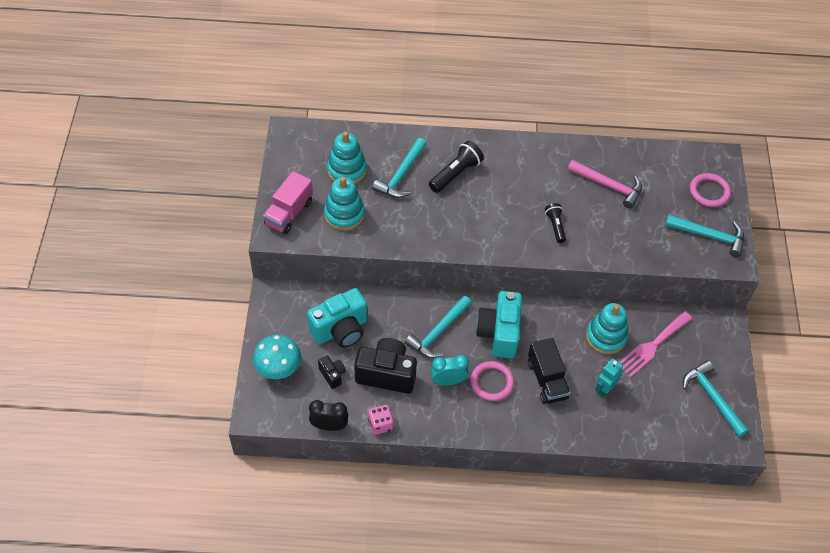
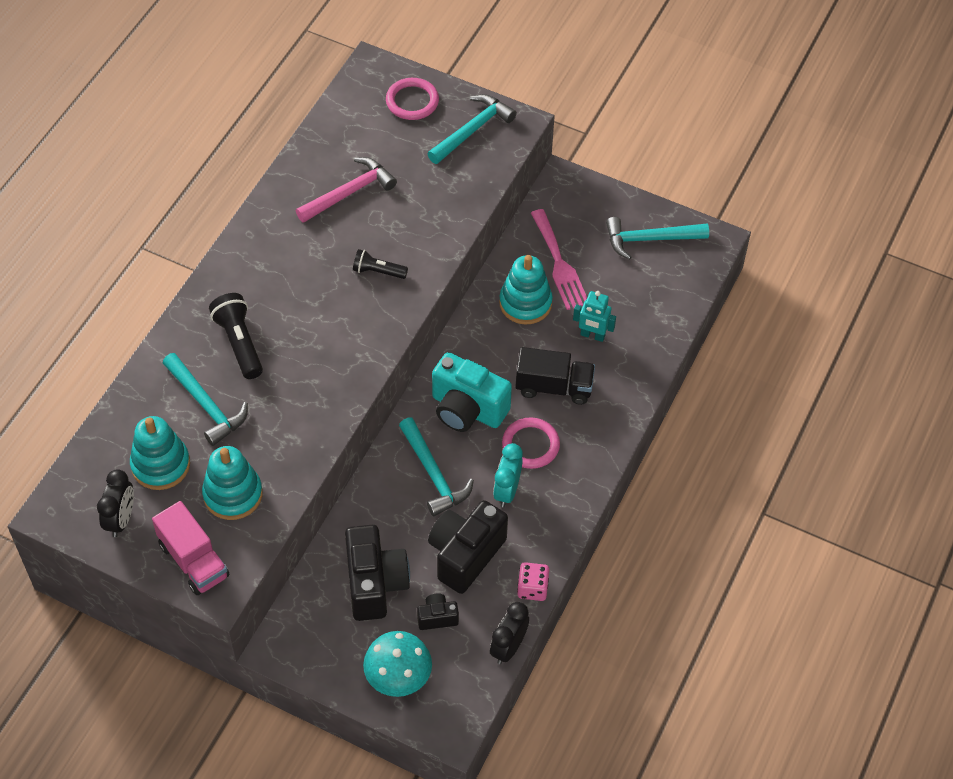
camera: 65 degrees left, 0 degrees up
turquoise camera [307,288,367,348] -> black camera [345,525,410,621]
turquoise robot [595,358,623,397] -> turquoise robot turned 45 degrees counterclockwise [573,291,616,342]
none -> black clock [97,469,134,537]

